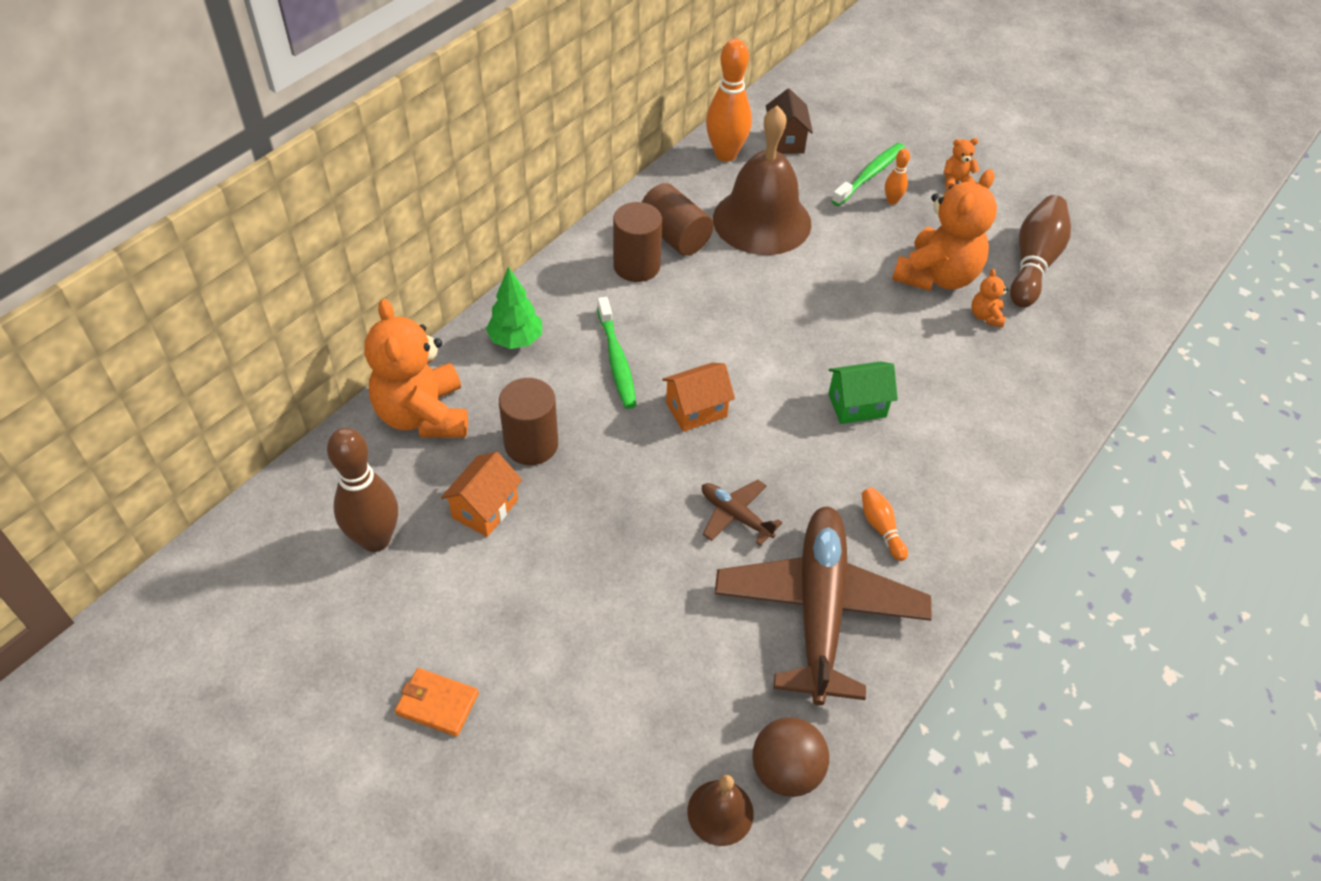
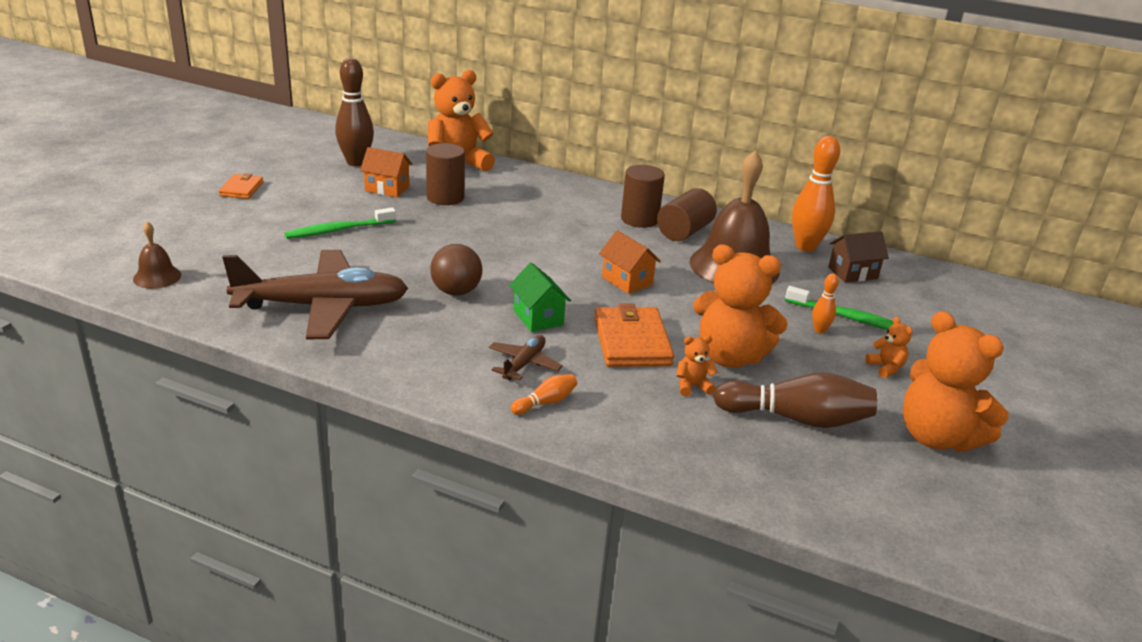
camera: 75 degrees right, 20 degrees down
green tree [486,267,542,349] -> none
green toothbrush [597,297,636,409] -> green toothbrush moved to [285,207,396,239]
orange house [662,363,735,432] -> orange house moved to [599,230,661,294]
brown plane [702,480,783,546] -> brown plane moved to [489,335,563,380]
brown ball [752,717,829,797] -> brown ball moved to [430,244,482,295]
orange bowling pin [862,487,908,561] -> orange bowling pin moved to [511,374,577,415]
none -> orange wallet [594,303,674,367]
none -> orange teddy bear [903,311,1009,452]

